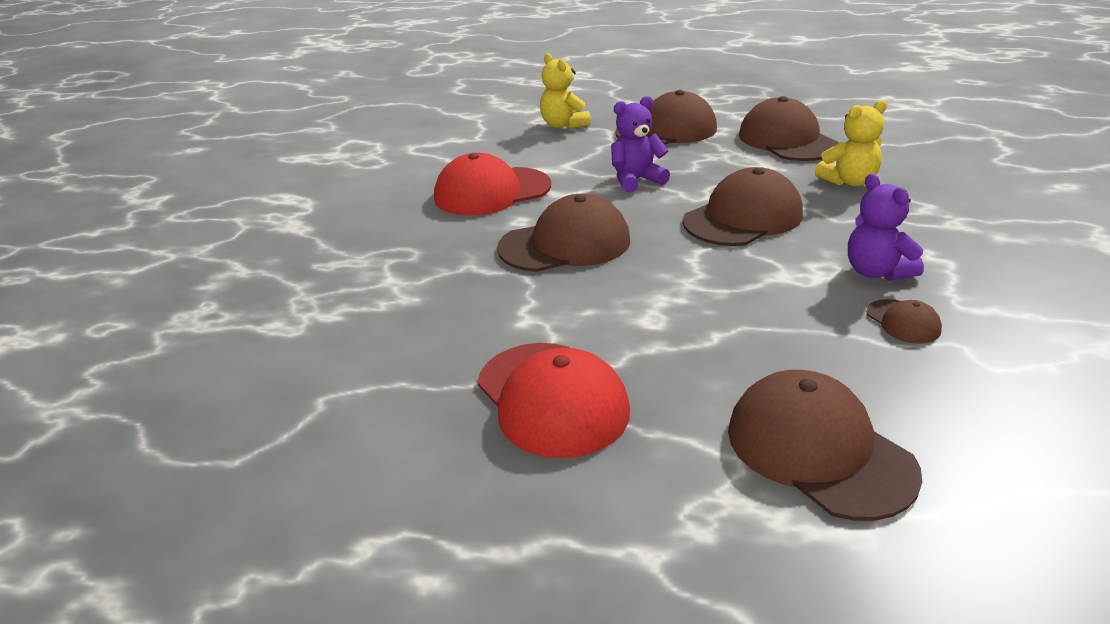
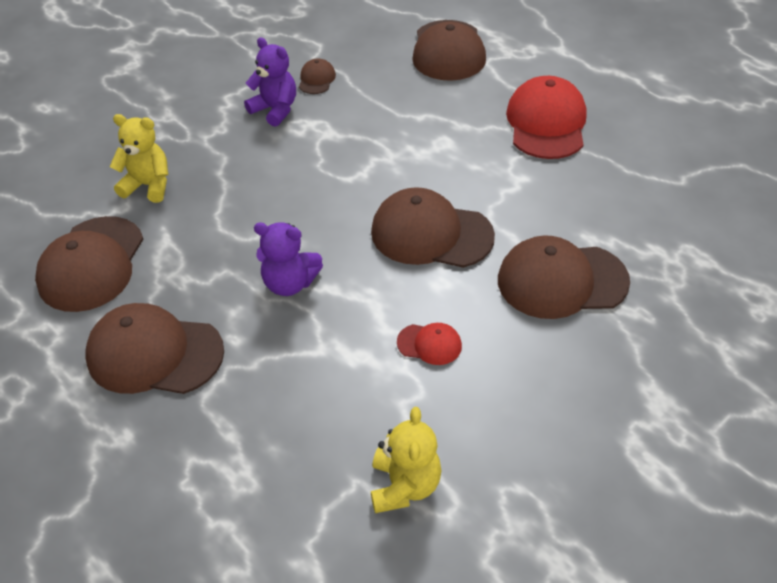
camera: 145 degrees left, 15 degrees up
red cap [434,153,551,216] -> red cap [397,323,462,365], size x0.47
yellow teddy bear [540,53,591,129] -> yellow teddy bear moved to [371,407,441,513]
brown cap [683,167,803,246] -> brown cap moved to [498,235,630,319]
purple teddy bear [848,174,924,281] -> purple teddy bear turned 60 degrees counterclockwise [244,37,296,127]

